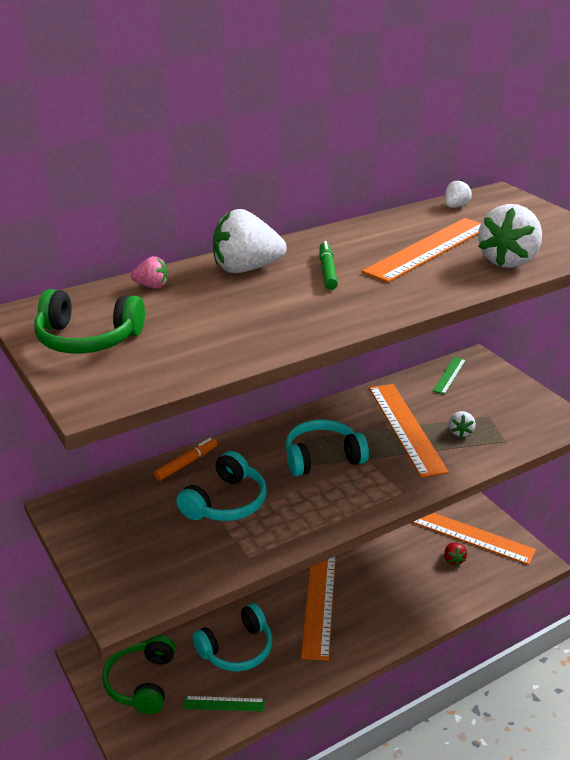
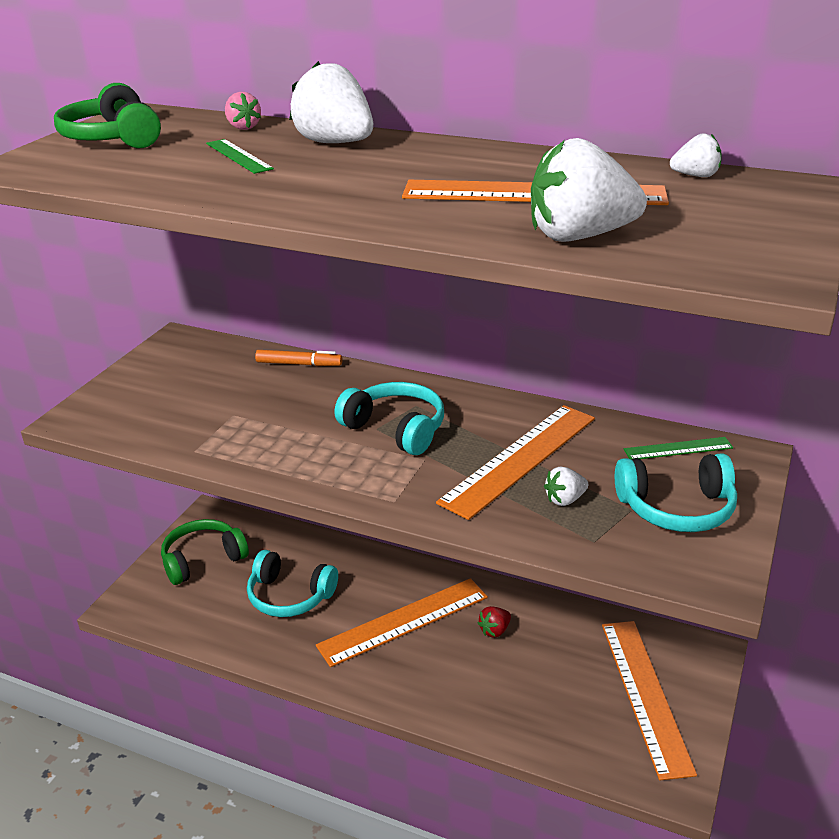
camera: 55 degrees right, 0 degrees up
turquoise headphones [176,451,267,521] -> turquoise headphones moved to [615,453,737,532]
green ruler [184,696,265,712] -> green ruler moved to [206,139,274,174]
green marker [319,241,338,290] -> none
red strawberry [444,542,467,566] -> red strawberry moved to [478,606,511,638]

